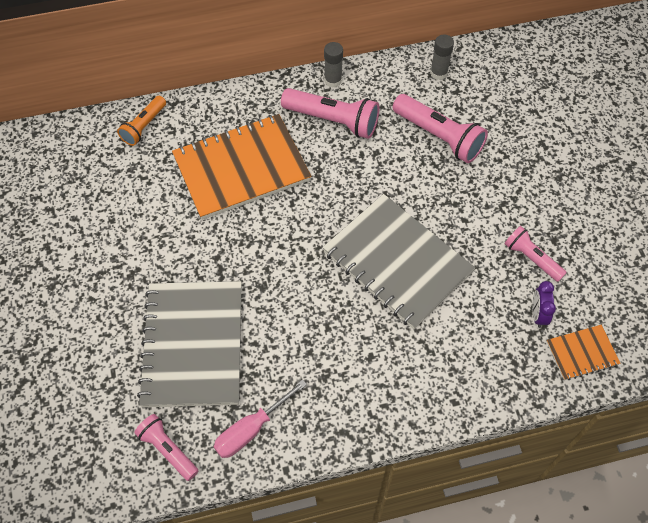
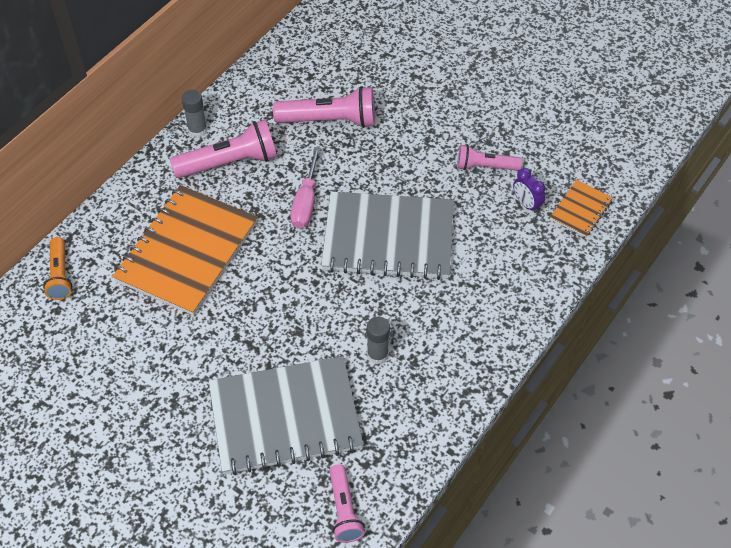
camera: 40 degrees left, 5 degrees down
pink flashlight [134,414,198,481] -> pink flashlight turned 105 degrees counterclockwise [329,464,364,543]
grey notebook [137,281,242,407] -> grey notebook turned 60 degrees counterclockwise [209,356,363,475]
pink screwdriver [214,379,307,458] -> pink screwdriver moved to [290,147,320,229]
grey glue stick [430,35,454,80] -> grey glue stick moved to [367,317,390,364]

